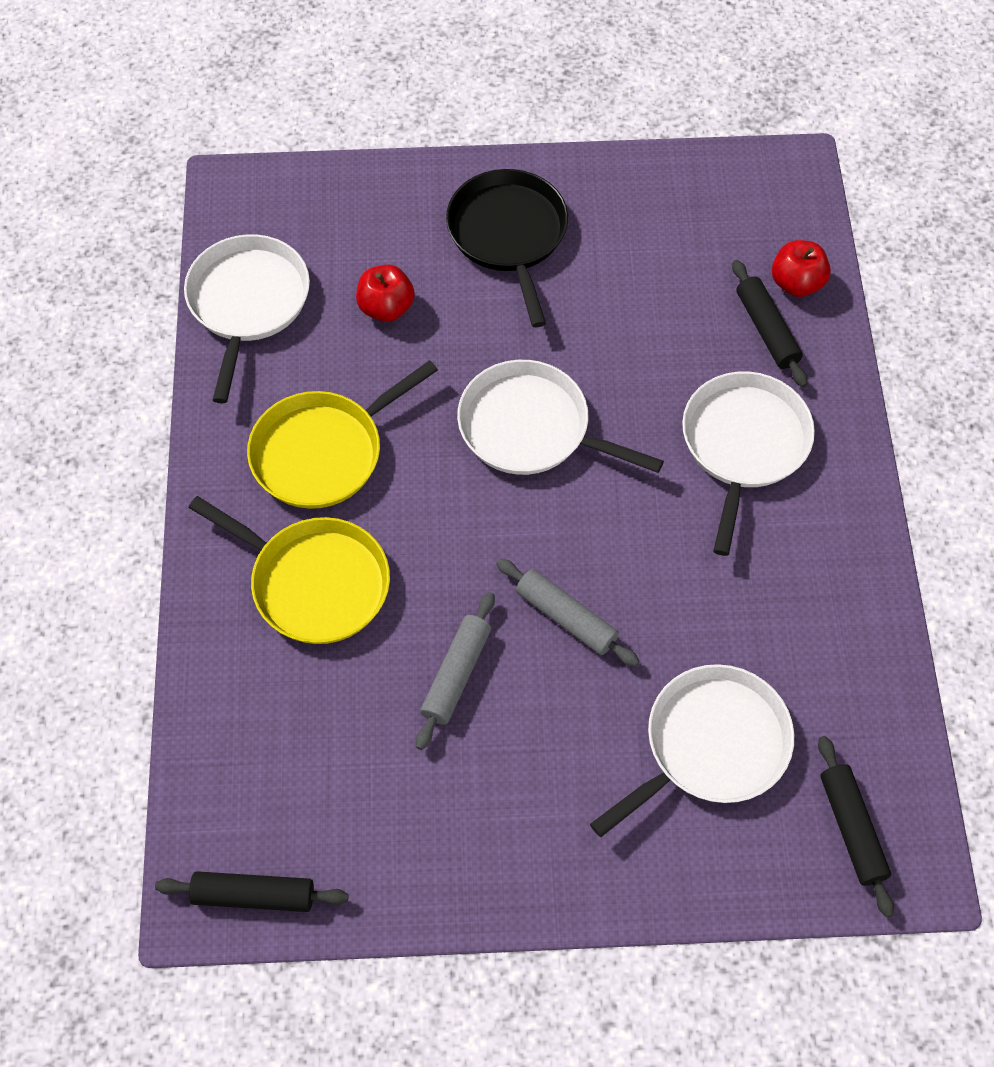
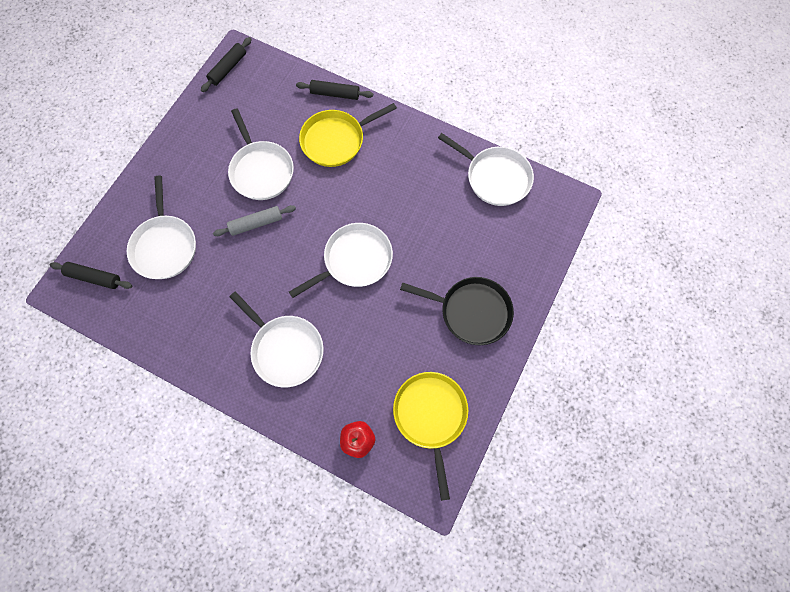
camera: 120 degrees right, 10 degrees up
yellow pan [247,360,438,509] -> yellow pan moved to [393,372,468,501]
red apple [356,265,415,322] -> none
grey rolling pin [416,592,495,750] -> white pan [228,108,294,200]
black rolling pin [732,260,808,387] -> black rolling pin moved to [296,80,373,100]

